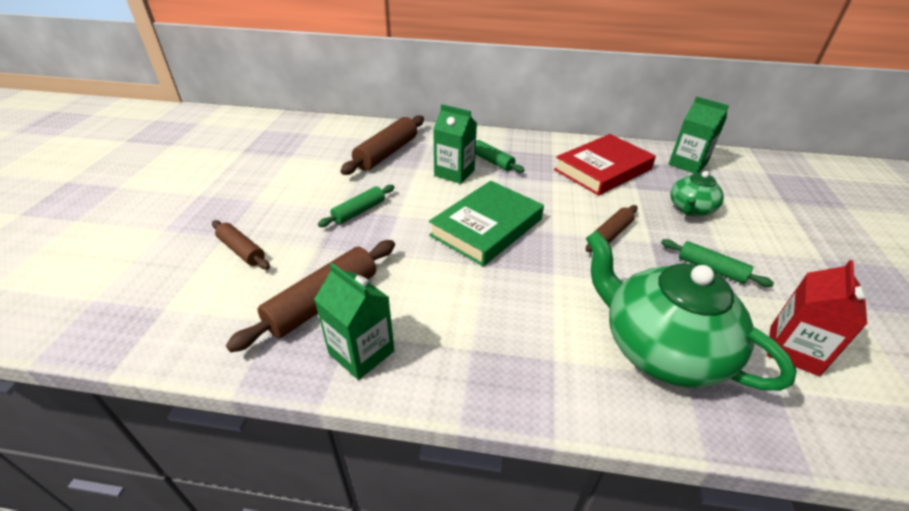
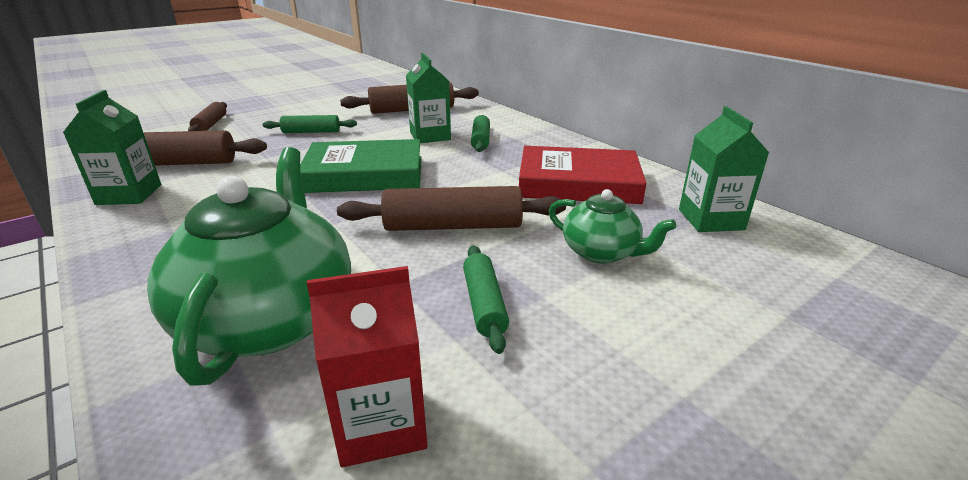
camera: 45 degrees right, 10 degrees down
brown rolling pin [586,205,637,252] -> brown rolling pin [337,186,566,231], size x1.67
green teapot [670,171,724,216] -> green teapot turned 135 degrees counterclockwise [549,189,676,264]

